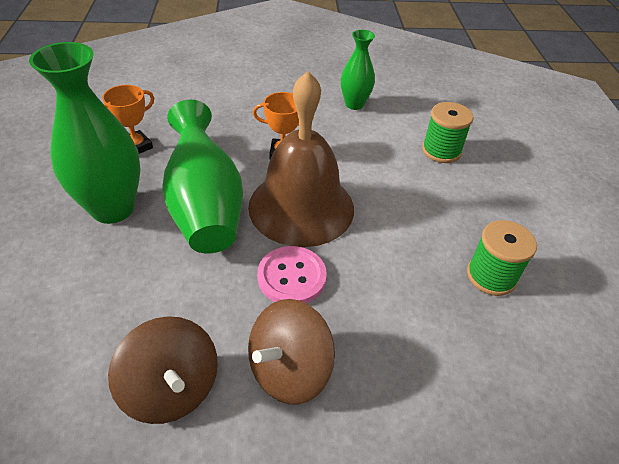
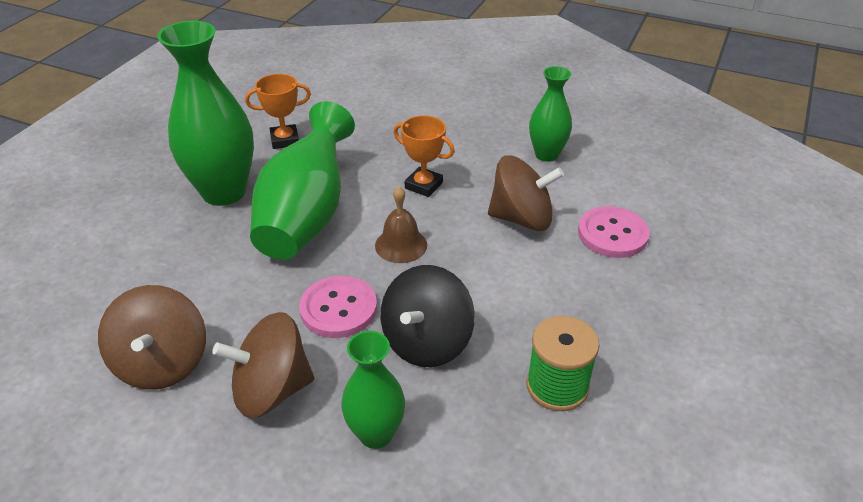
camera: 30 degrees right, 5 degrees down
brown bell [248,71,354,247] -> brown bell [375,186,427,263], size x0.43
green spool [422,102,474,163] -> pink button [578,206,650,258]
none -> green vase [341,331,405,449]
none -> black spinning top [381,265,475,367]
none -> brown spinning top [488,155,564,231]

